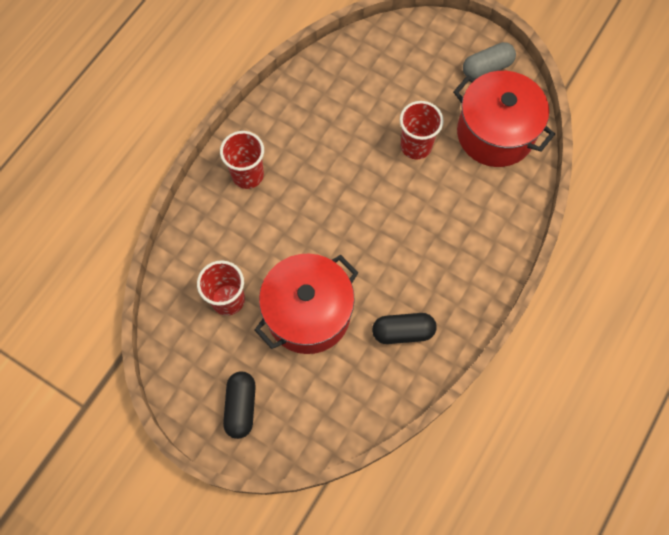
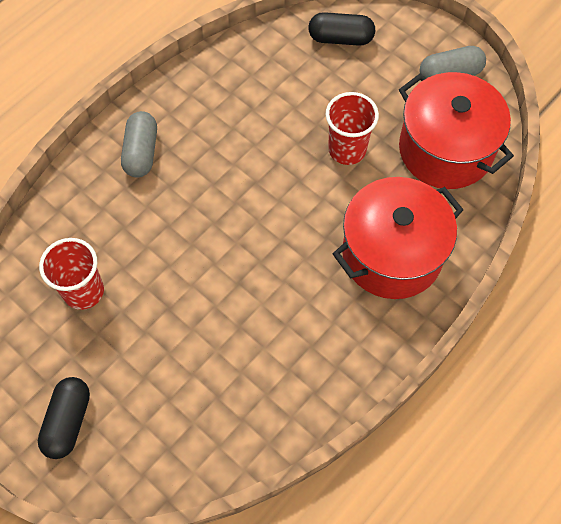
camera: 10 degrees right, 5 degrees down
red cup [220,131,264,189] -> grey capsule [121,111,157,177]
red pot [254,254,359,354] -> red pot moved to [333,177,463,299]
black capsule [372,313,437,344] -> black capsule moved to [308,12,375,46]

